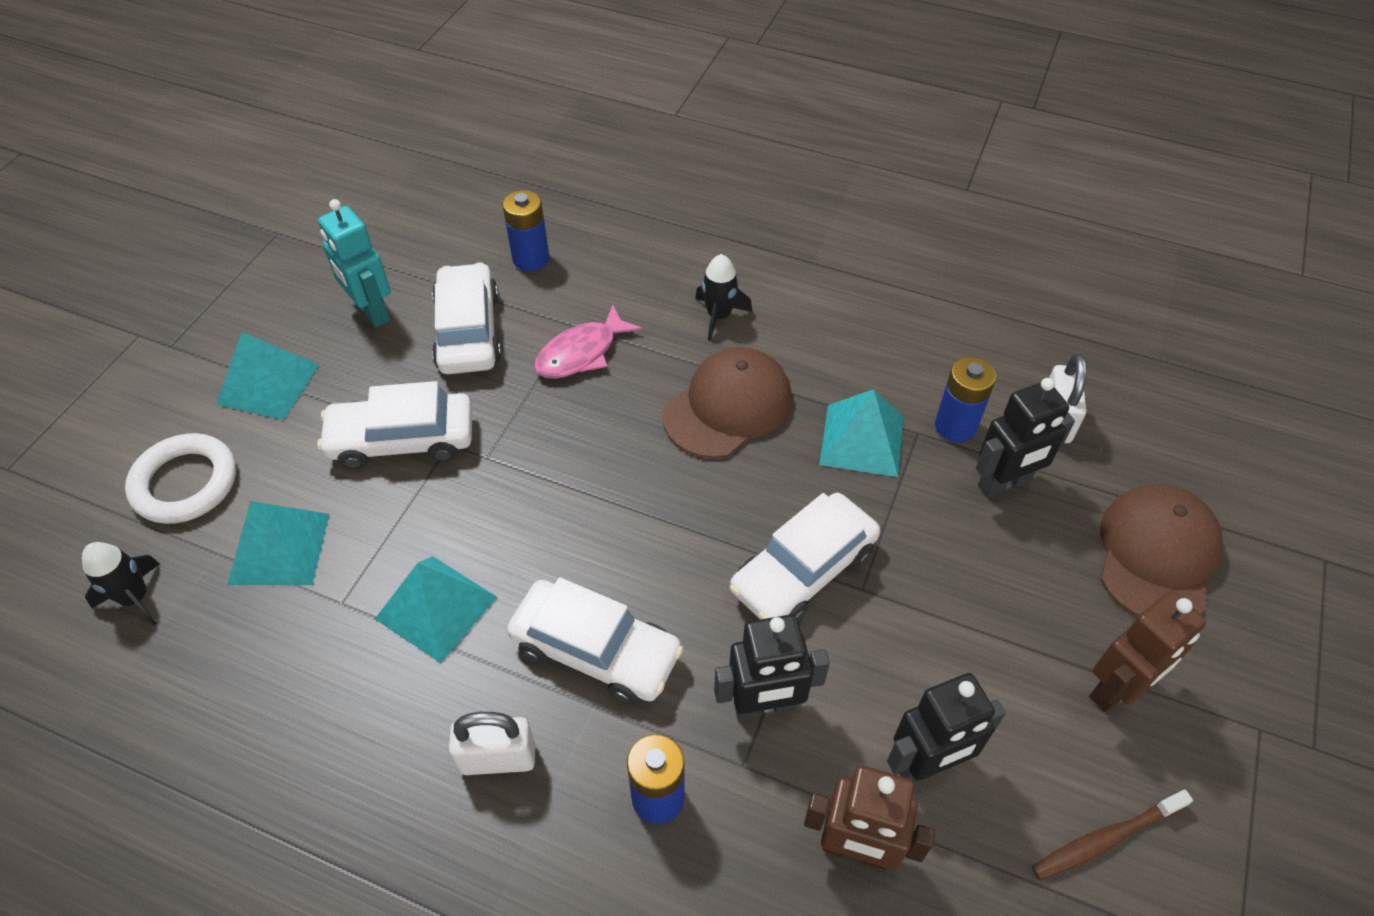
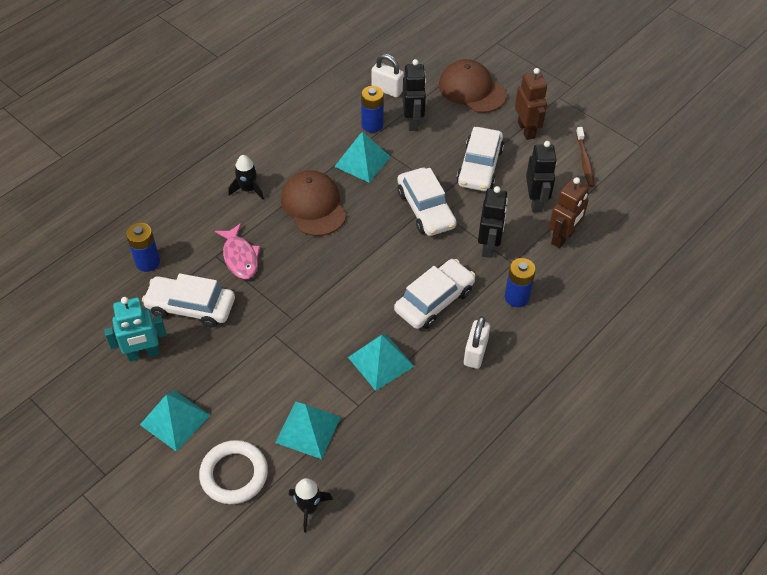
camera: 70 degrees left, 0 degrees up
white car [317,381,472,469] -> white car moved to [456,127,504,191]

